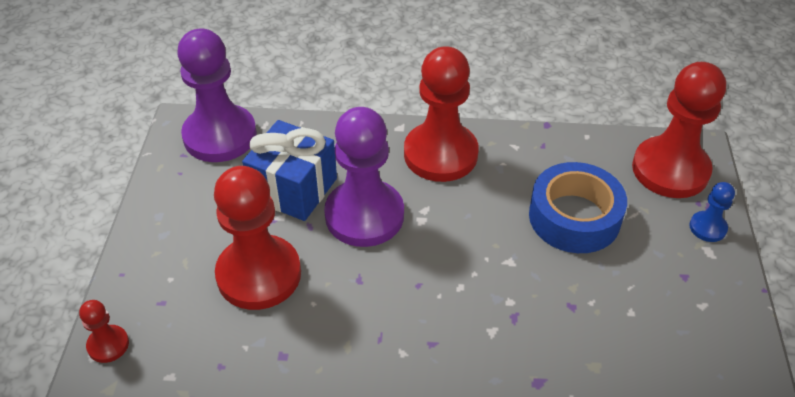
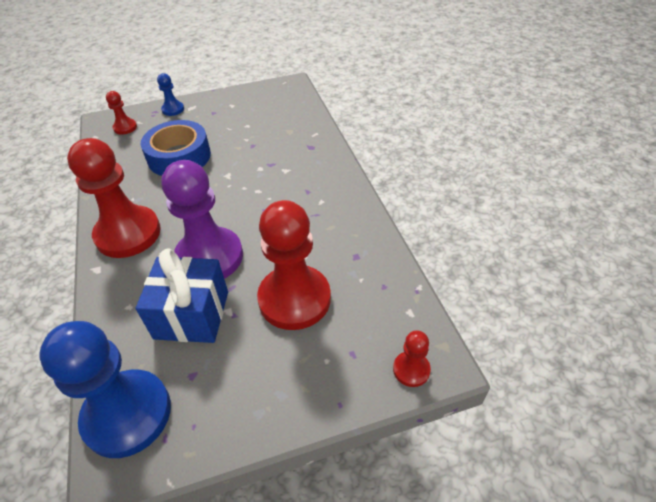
camera: 110 degrees left, 0 degrees up
purple pawn [177,29,257,162] -> blue pawn [39,321,171,458]
red pawn [632,62,726,198] -> red pawn [106,91,137,135], size x0.45

